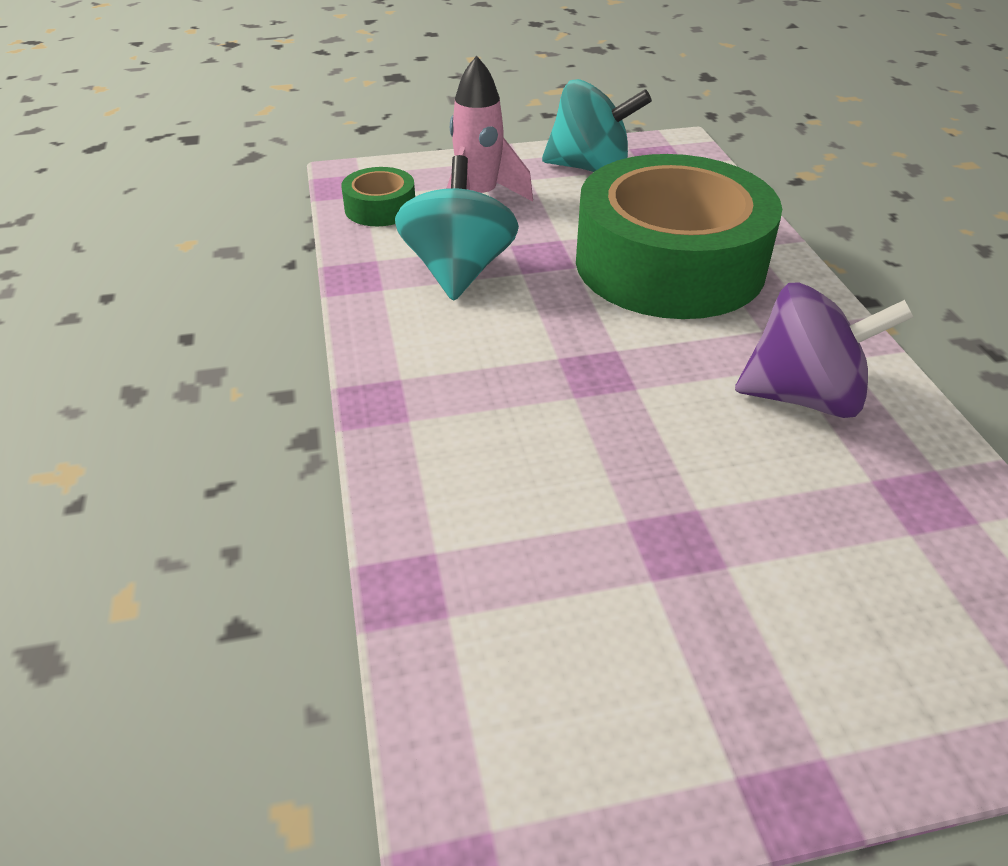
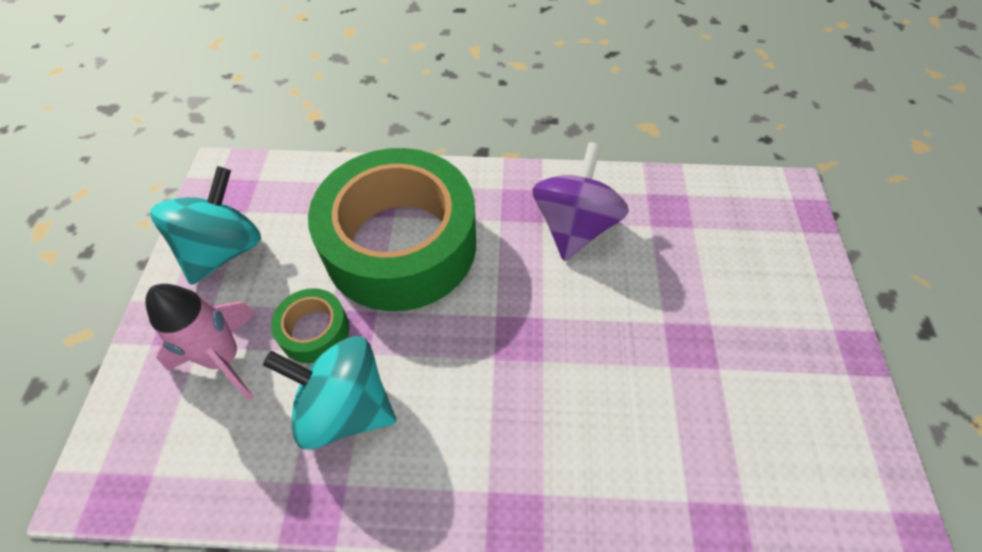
camera: 75 degrees left, 15 degrees up
green tape [341,167,415,226] -> green tape moved to [271,288,349,363]

